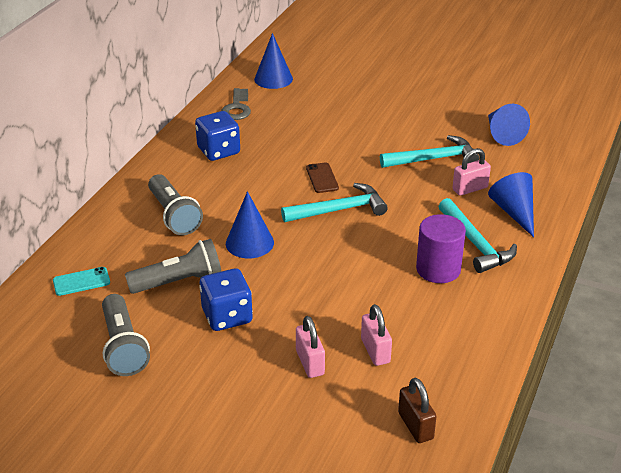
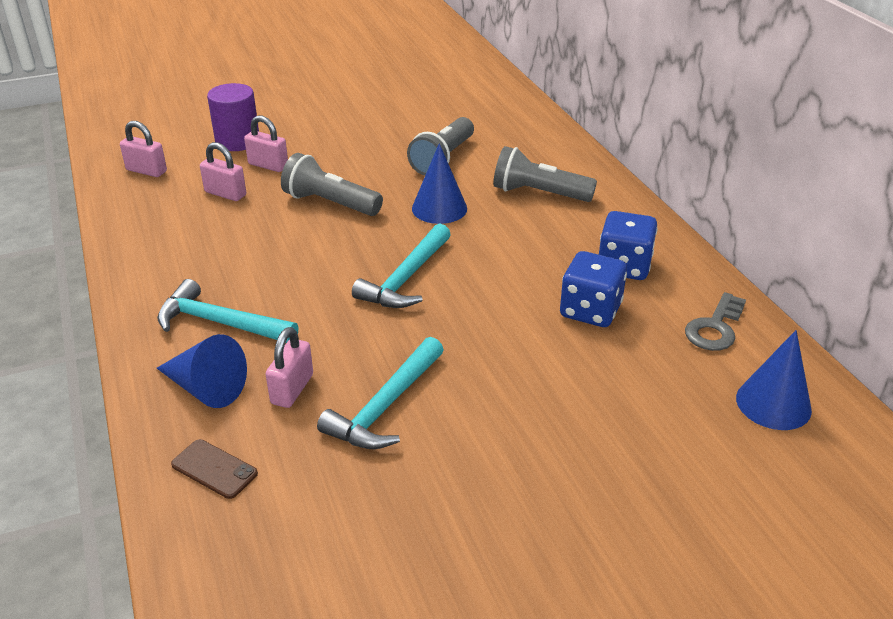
camera: 135 degrees right, 0 degrees up
turquoise phone [53,267,110,296] -> none
grey flashlight [102,294,150,376] -> grey flashlight moved to [281,153,383,216]
blue dice [199,268,253,331] -> blue dice moved to [560,251,627,327]
grey key [221,88,251,120] -> grey key turned 105 degrees counterclockwise [685,292,746,351]
brown phone [306,162,339,193] -> brown phone moved to [171,439,258,499]
brown padlock [398,378,437,443] -> pink padlock [120,121,167,177]
purple cylinder [416,214,466,283] -> purple cylinder moved to [207,83,259,151]
blue cone [488,104,530,146] -> none

